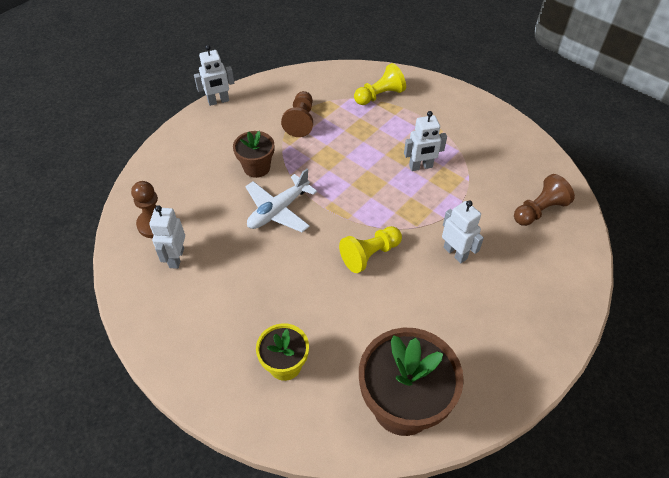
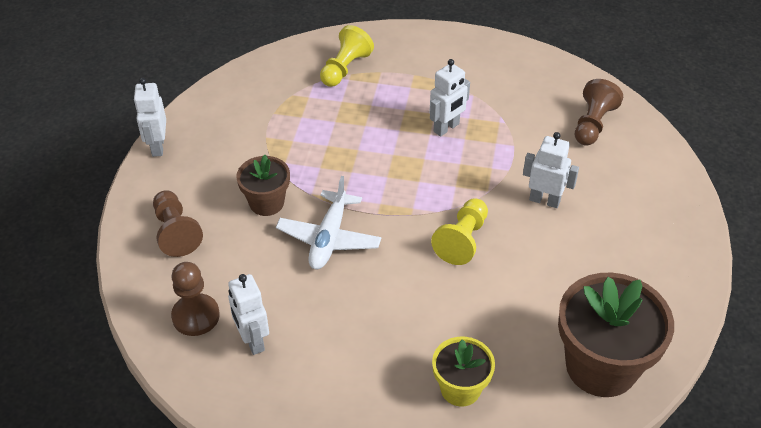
camera: 30 degrees left, 5 degrees down
white robot [194,45,234,106] -> white robot turned 135 degrees clockwise [134,78,166,157]
brown pawn [281,91,313,137] -> brown pawn moved to [153,190,203,257]

